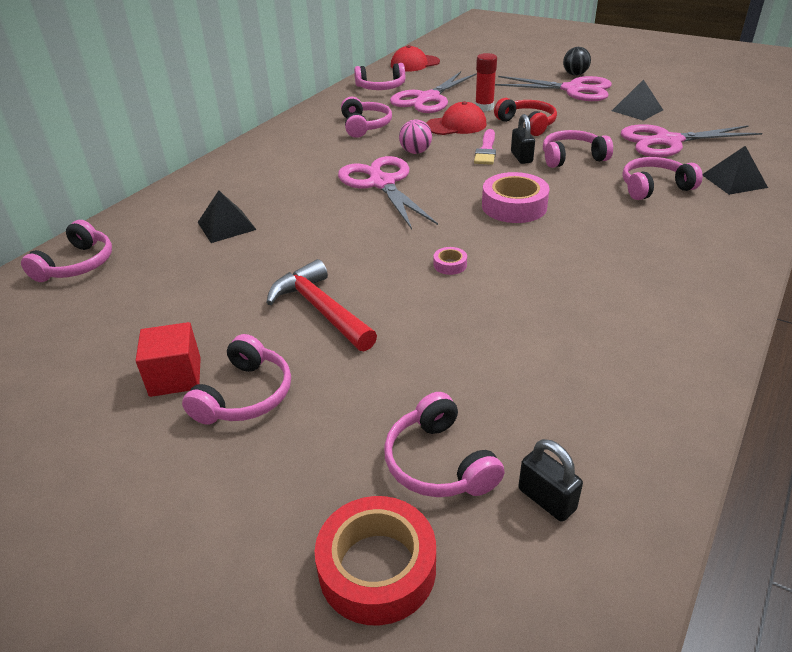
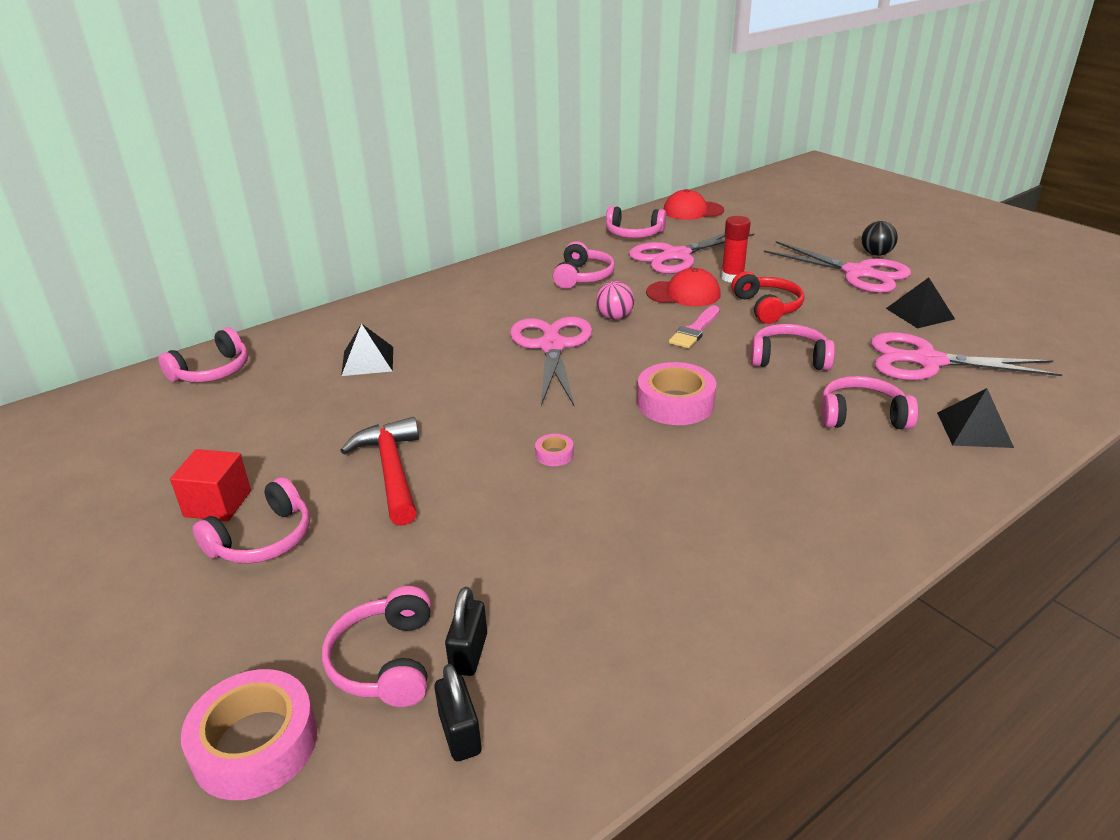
camera: 20 degrees right, 5 degrees down
red tape [315,496,436,625] -> pink tape [181,669,317,800]
black padlock [511,114,535,164] -> black padlock moved to [445,587,487,676]

